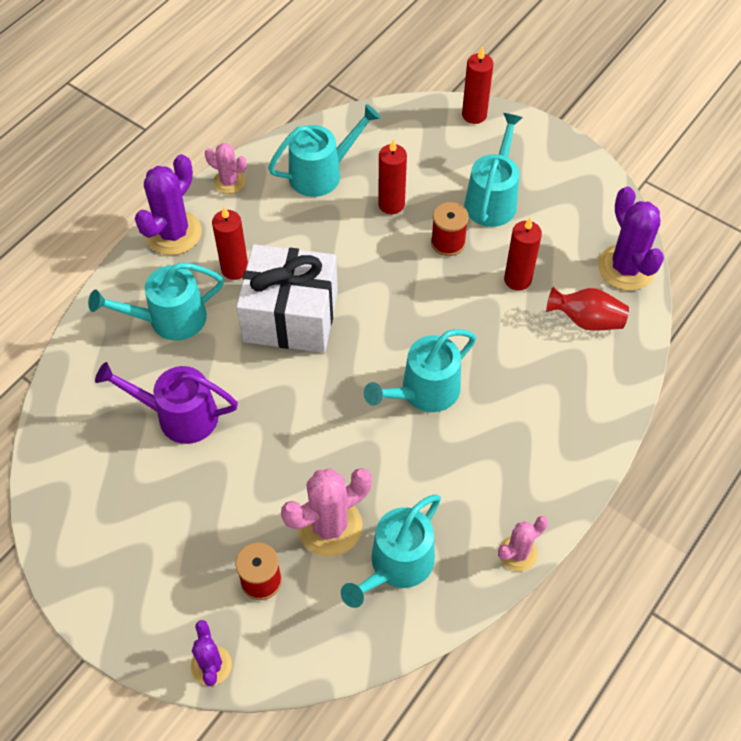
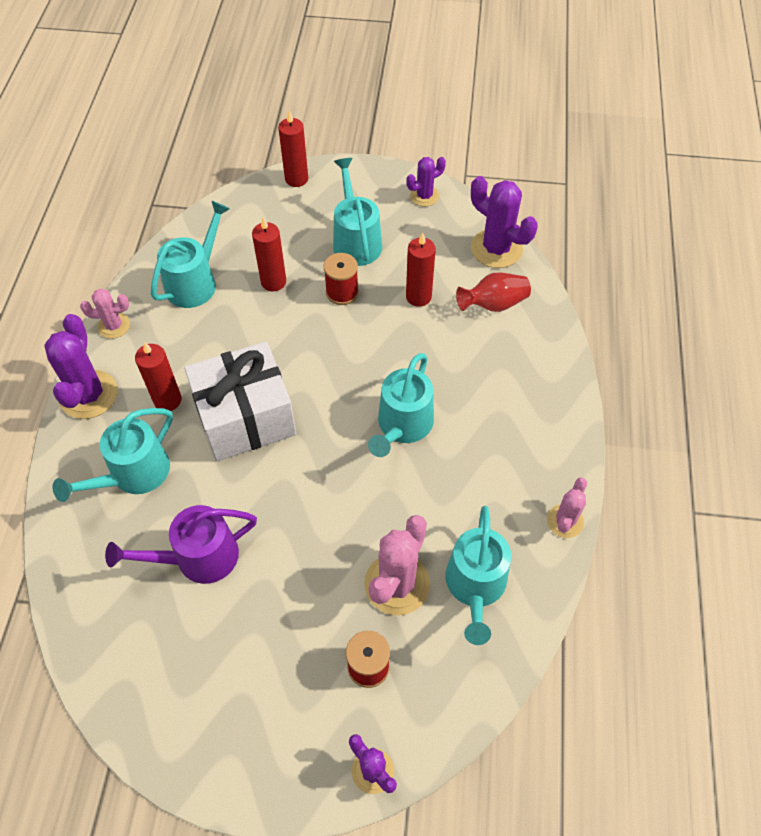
camera: 30 degrees left, 0 degrees up
none -> purple cactus [406,157,446,206]

